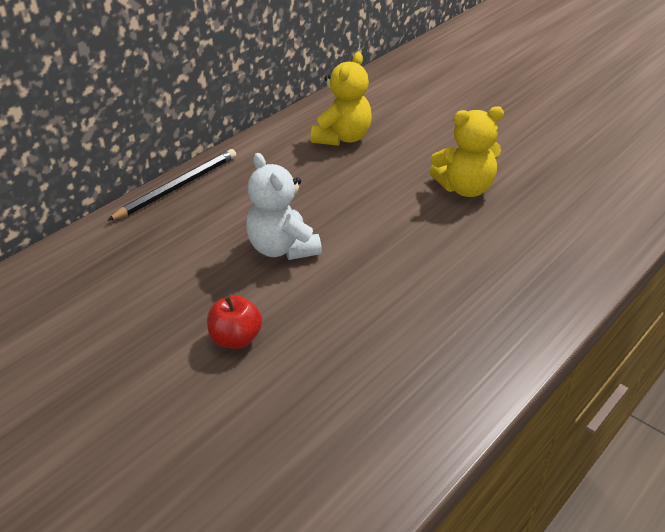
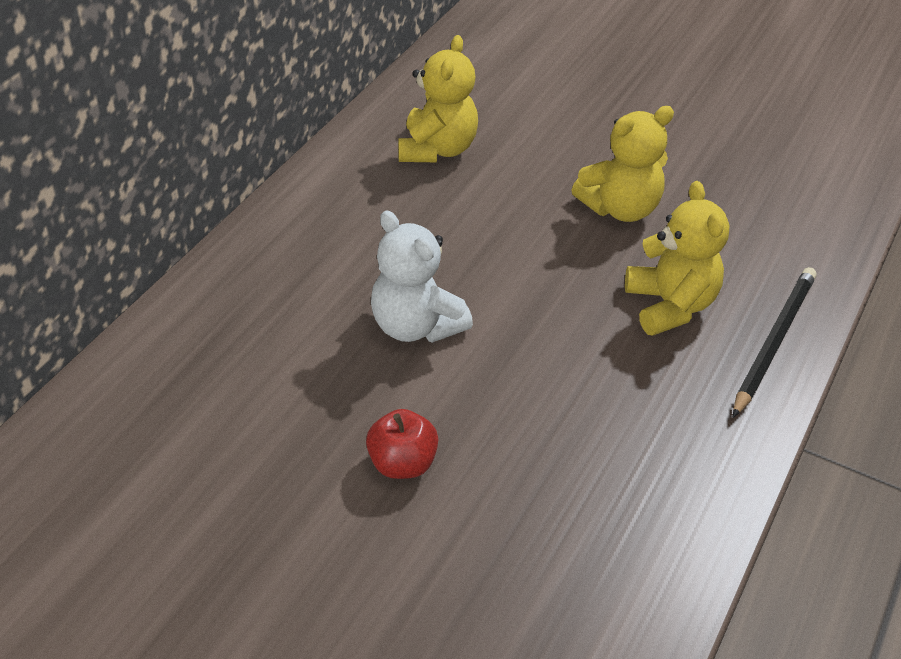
camera: 15 degrees left, 5 degrees up
black pencil [107,149,236,221] -> black pencil moved to [733,267,817,418]
none -> yellow teddy bear [625,181,730,336]

